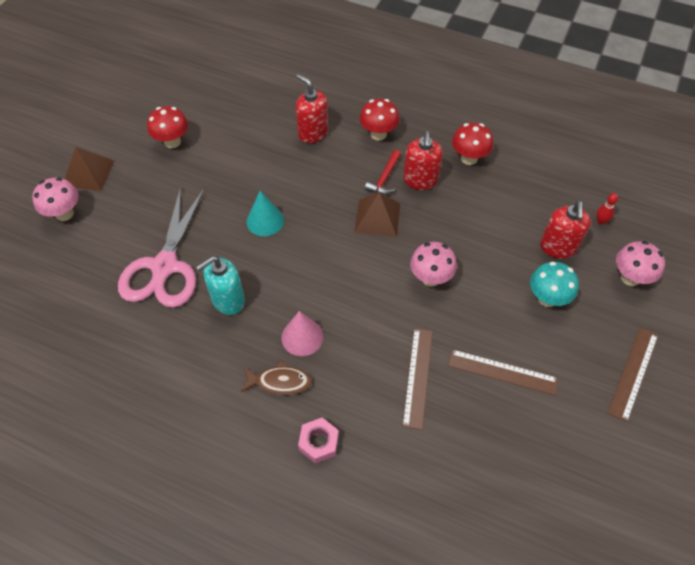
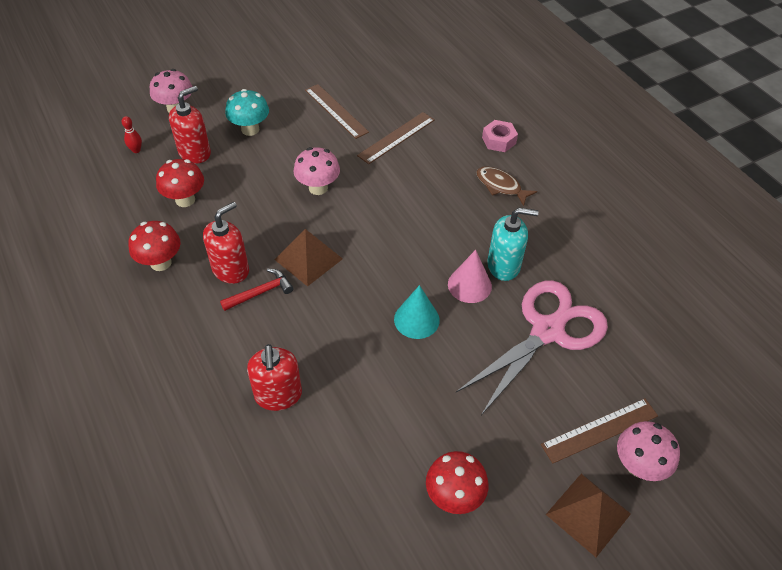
camera: 145 degrees left, 5 degrees down
pink cone [282,311,323,356] -> pink cone moved to [448,250,492,303]
red mushroom [360,99,400,141] -> red mushroom moved to [156,159,204,207]
brown ruler [608,327,658,422] -> brown ruler moved to [541,398,658,464]

